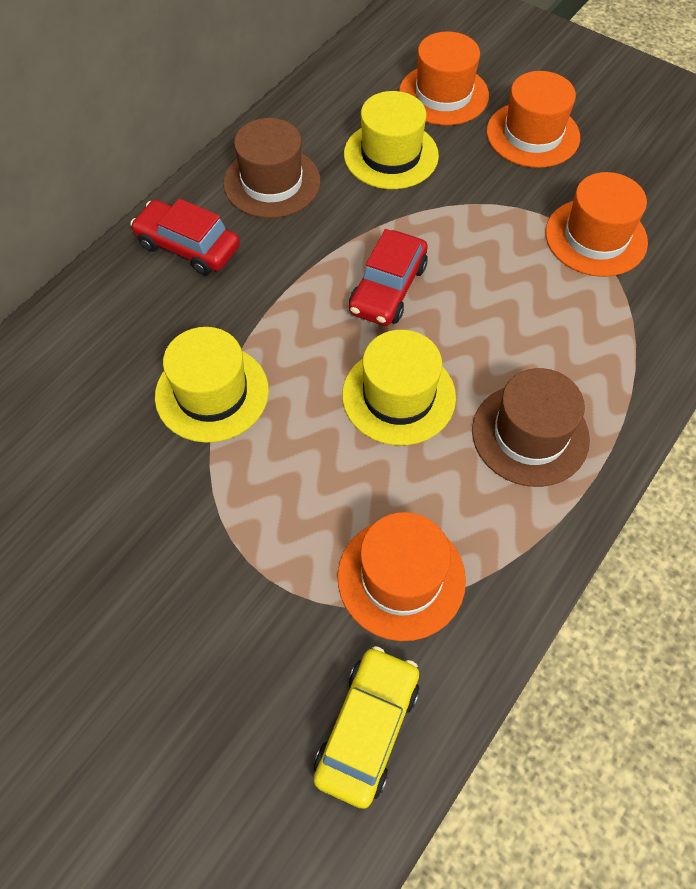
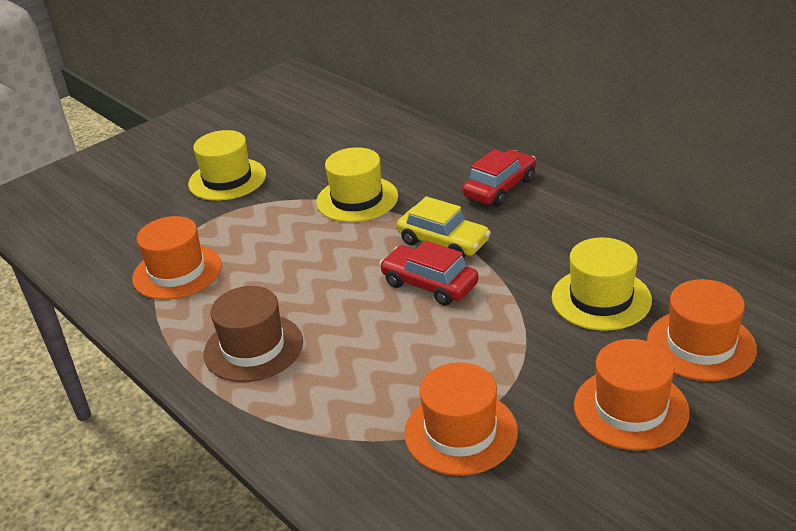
camera: 105 degrees right, 25 degrees down
brown hat [223,118,320,218] -> none
yellow car [313,646,419,809] -> yellow car moved to [397,196,491,258]
yellow hat [342,330,456,446] -> yellow hat moved to [188,130,266,201]

